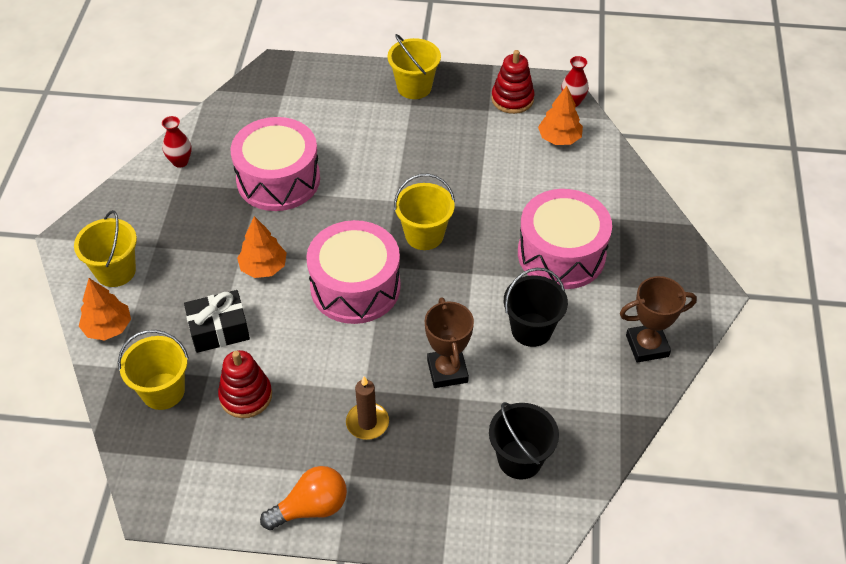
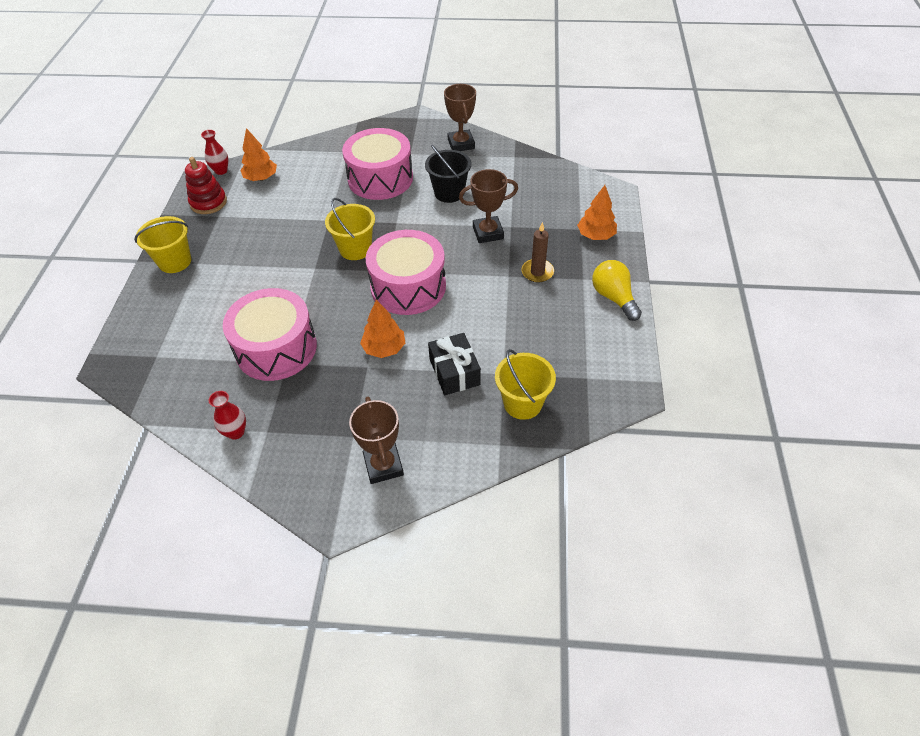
camera: 90 degrees left, 0 degrees up
yellow bucket [74,210,137,287] -> brown trophy [349,397,404,484]
orange tree [79,278,131,340] -> orange tree moved to [577,185,617,240]
red stacking toy [218,350,272,418] -> none
orange light bulb [260,466,347,530] -> yellow light bulb [592,260,642,321]
black bucket [489,402,559,480] -> none

